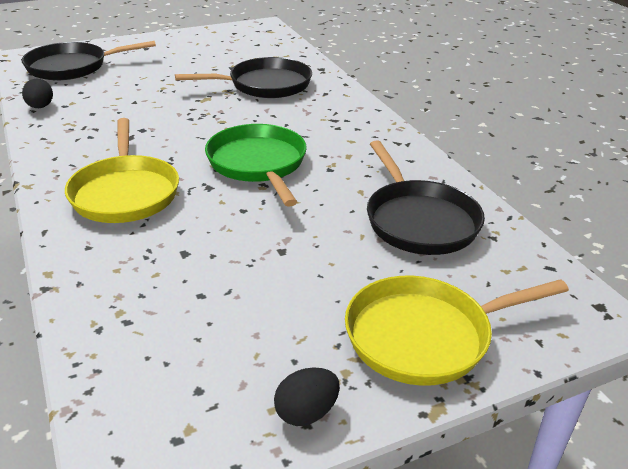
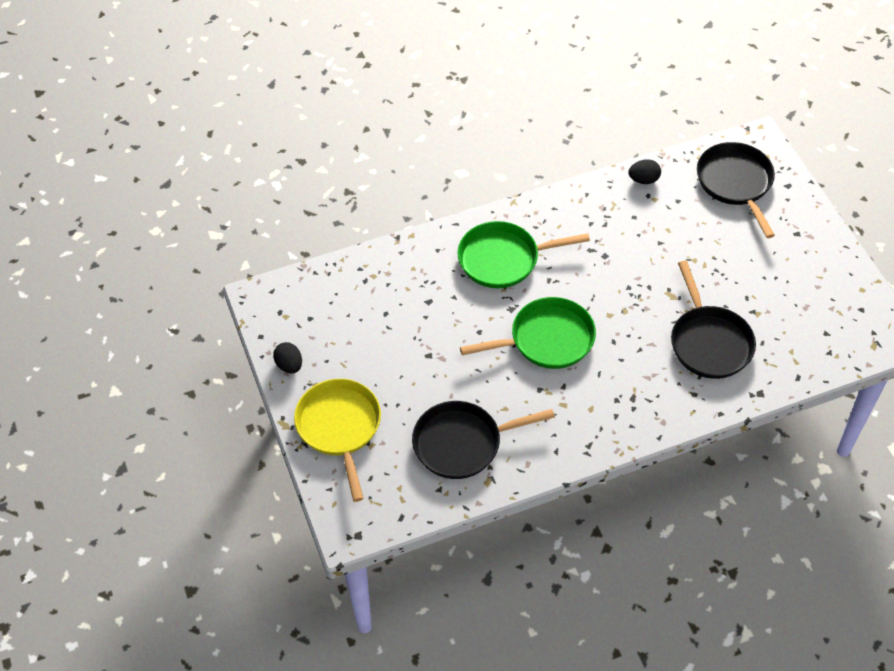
camera: 95 degrees right, 20 degrees up
yellow pan [65,118,179,223] -> green pan [457,221,590,288]

